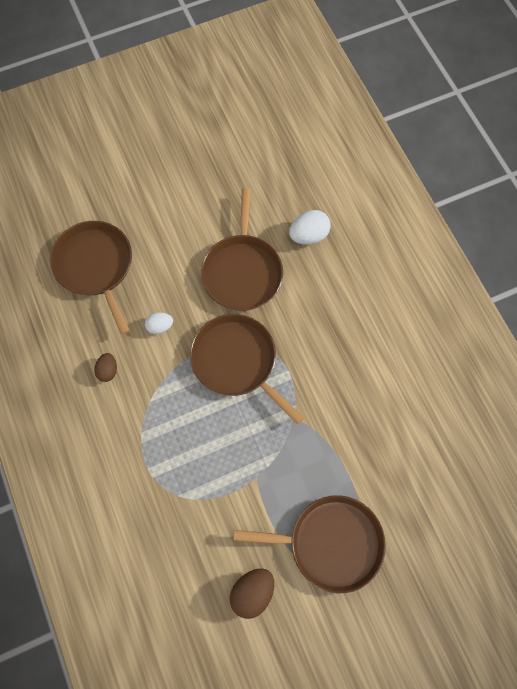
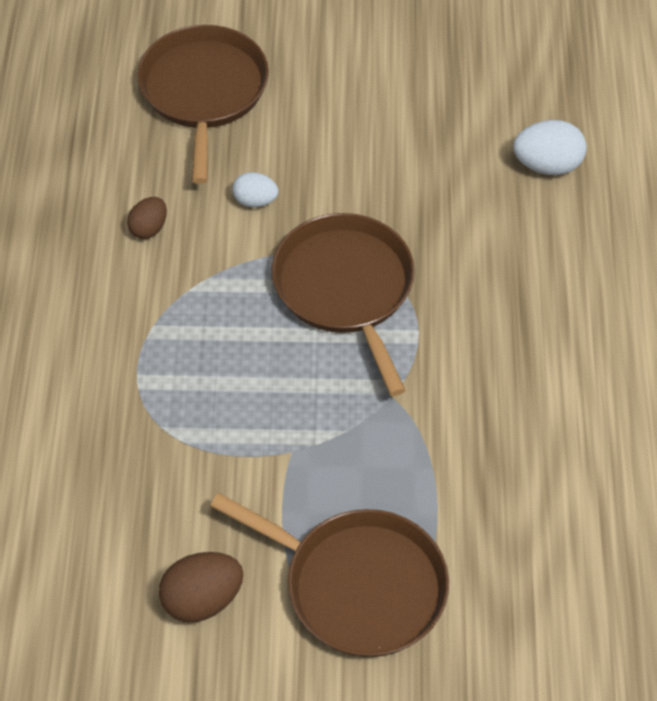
camera: 25 degrees right, 15 degrees down
brown pan [201,188,283,311] -> none

